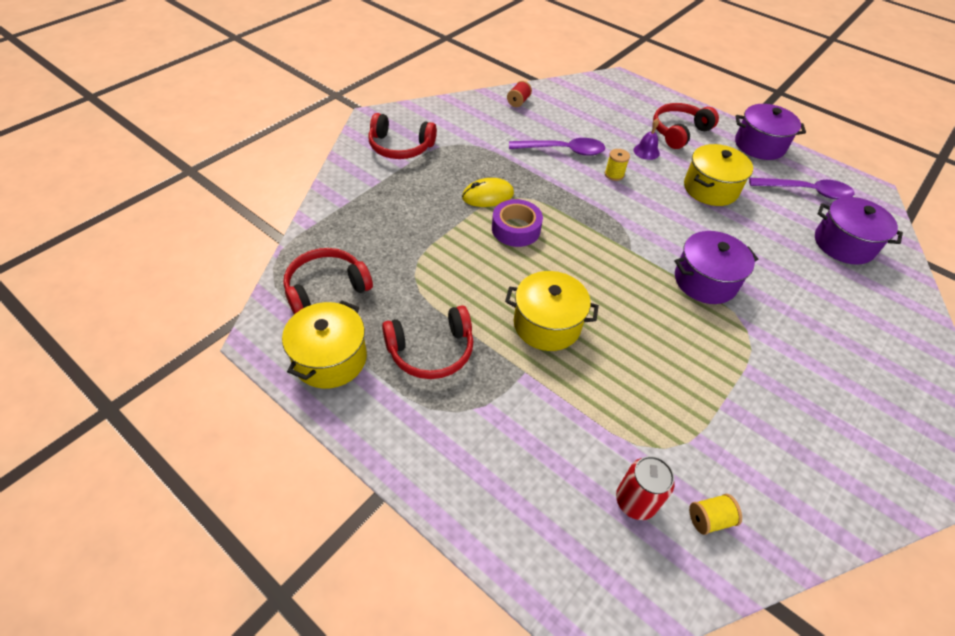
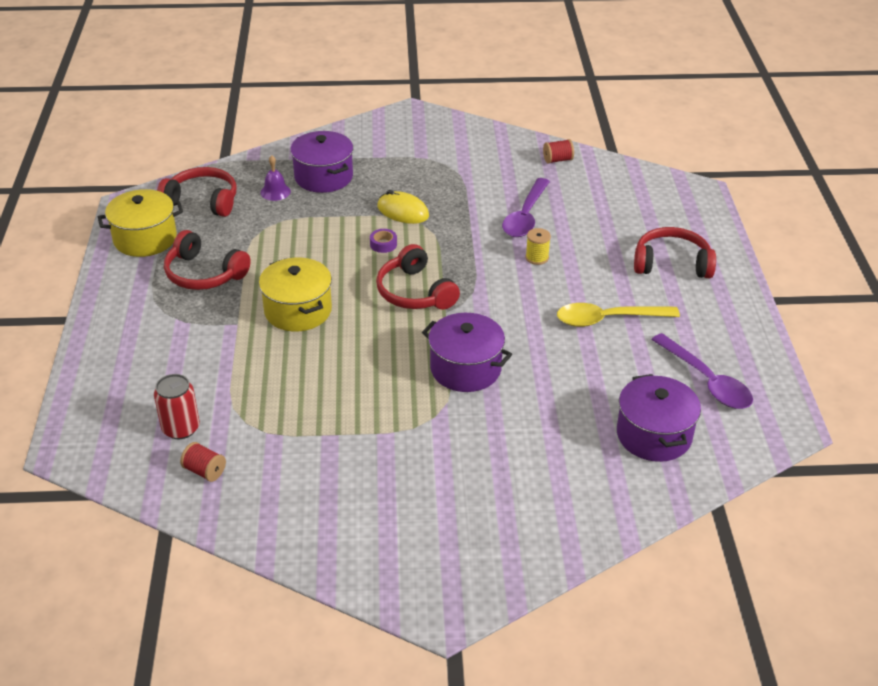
camera: 50 degrees right, 10 degrees down
red headphones [368,113,437,159] -> red headphones moved to [376,244,460,310]
purple tape [492,199,543,247] -> purple tape [370,229,397,253], size x0.52
purple spoon [509,138,605,156] -> purple spoon turned 60 degrees clockwise [502,178,550,237]
purple bell [633,119,660,160] -> purple bell moved to [260,155,291,201]
yellow pot [684,144,753,206] -> yellow spoon [557,303,680,327]
yellow spool [689,494,742,535] -> red spool [180,442,226,482]
purple pot [735,104,806,160] -> purple pot moved to [290,131,353,193]

